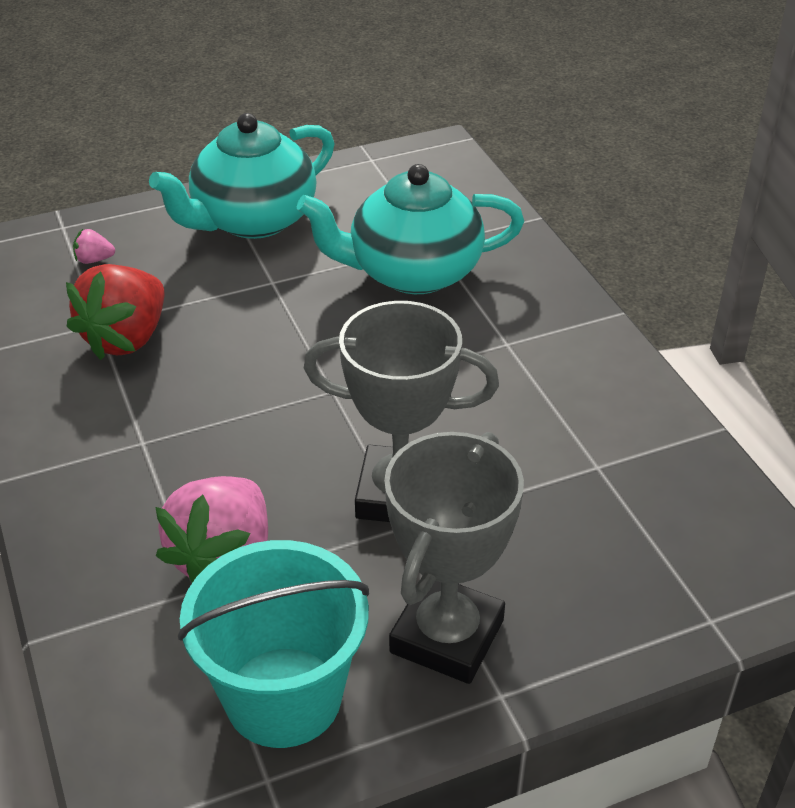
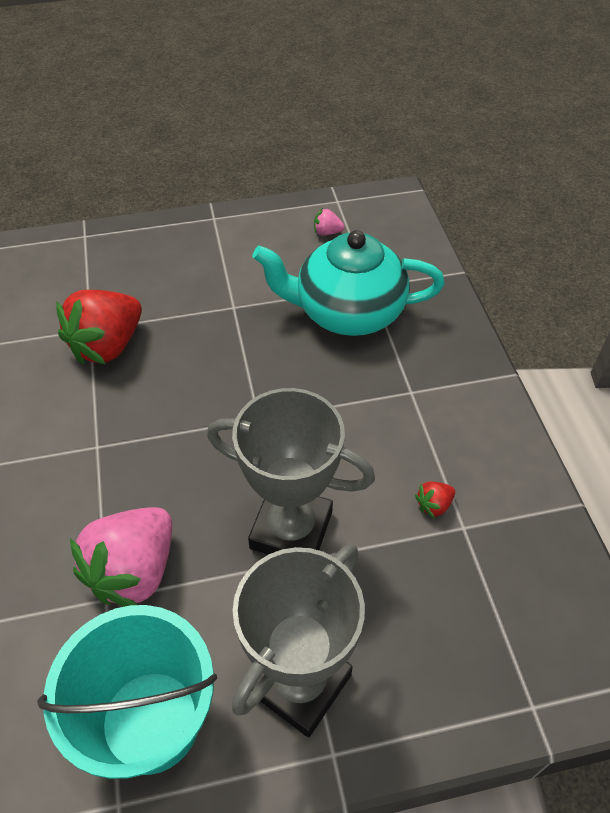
camera: 10 degrees right, 10 degrees up
pink strawberry [73,229,115,264] -> pink strawberry moved to [314,209,345,235]
turquoise teapot [149,113,334,239] -> none
none -> red strawberry [415,481,455,518]

